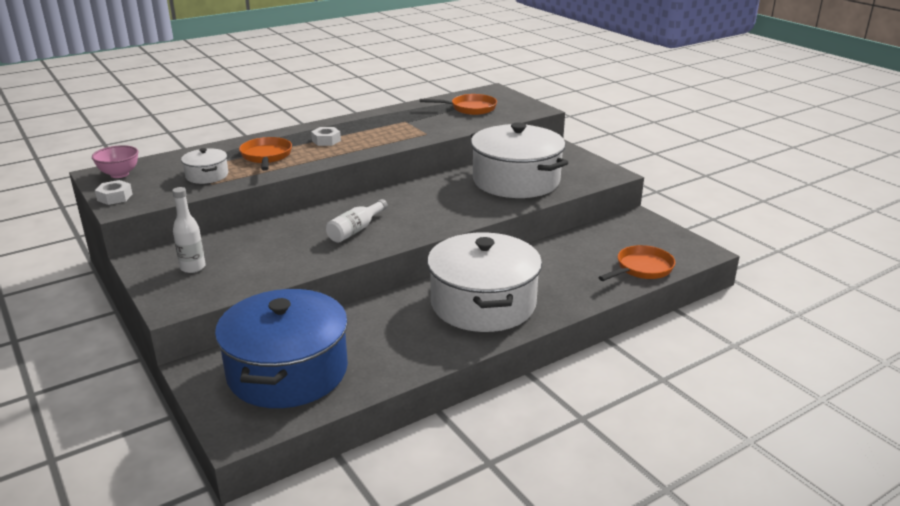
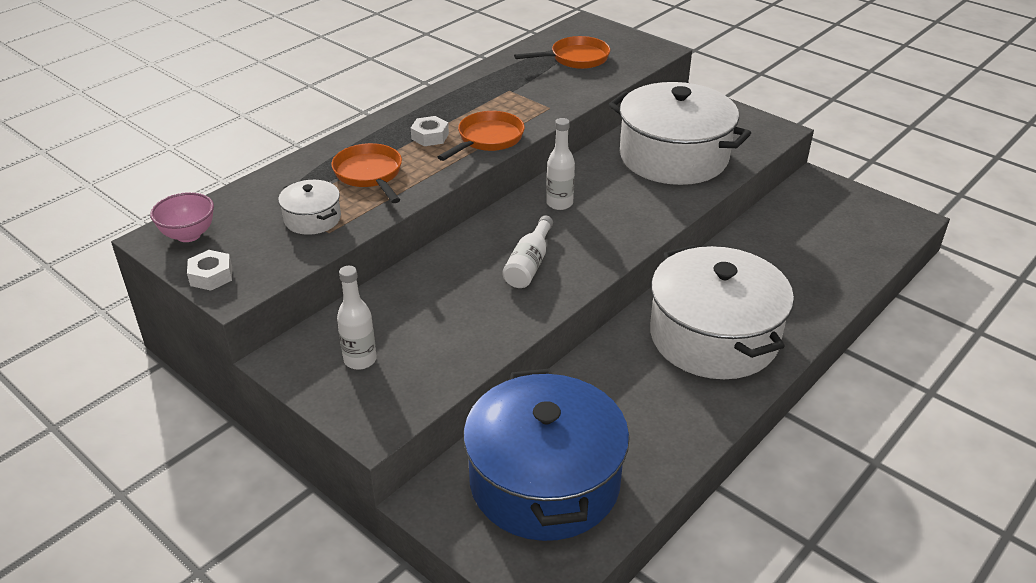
camera: 15 degrees left, 10 degrees up
orange pan [598,245,675,281] -> orange pan moved to [438,111,525,161]
none -> white bottle [546,118,575,210]

